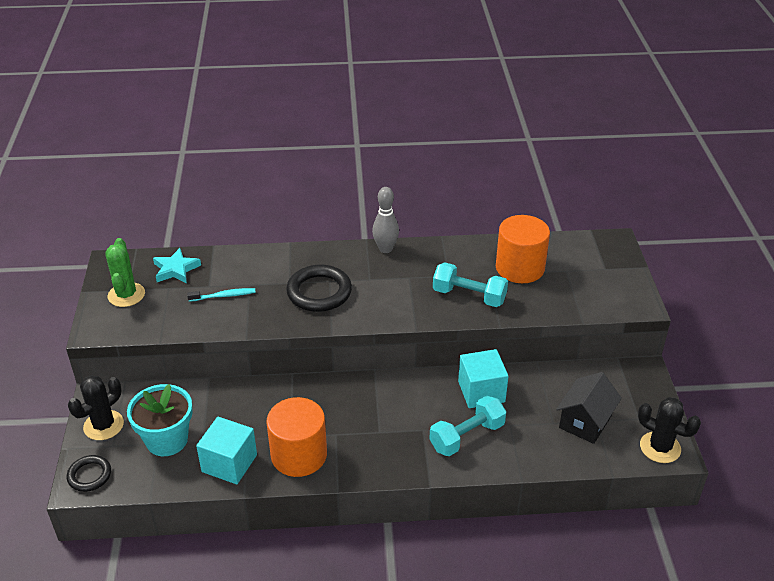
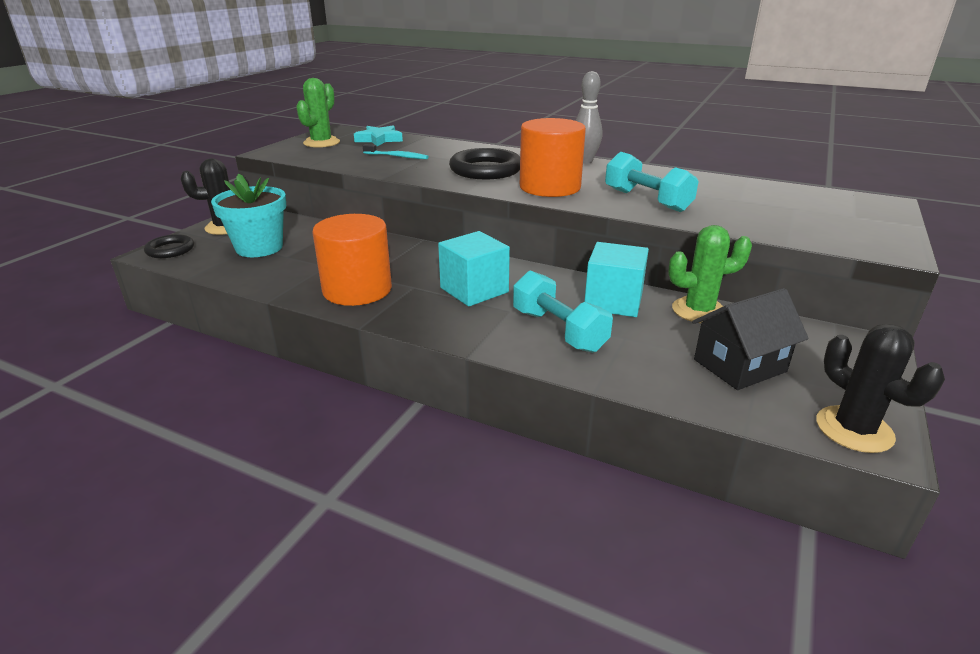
camera: 30 degrees right, 10 degrees down
turquoise cube [196,417,257,485] -> turquoise cube moved to [438,231,510,306]
turquoise dumbbell [430,396,506,456] -> turquoise dumbbell turned 60 degrees clockwise [513,270,613,353]
orange cylinder [496,215,550,283] -> orange cylinder moved to [520,118,586,197]
none -> green cactus [668,225,752,323]

